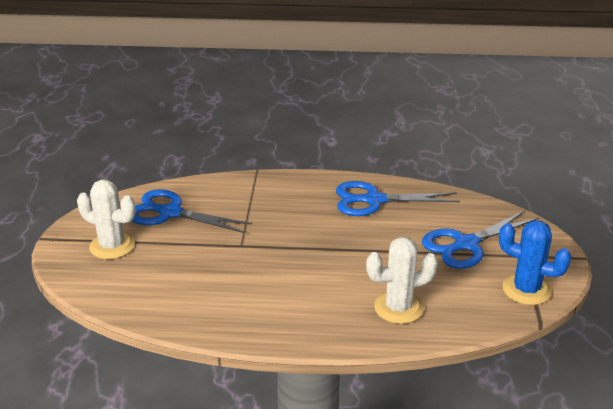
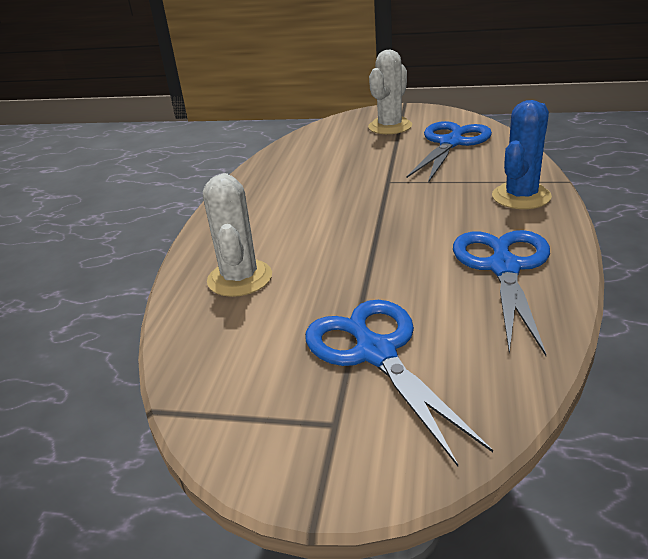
camera: 100 degrees right, 0 degrees up
blue cactus [499,220,571,305] -> blue cactus moved to [492,100,552,209]

